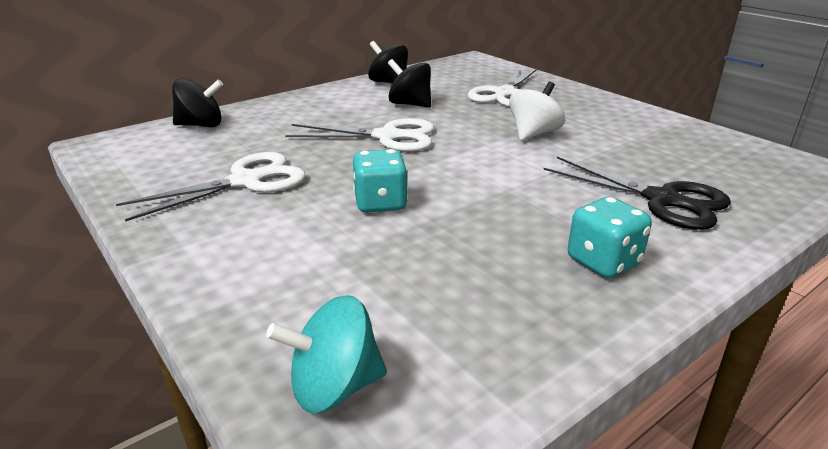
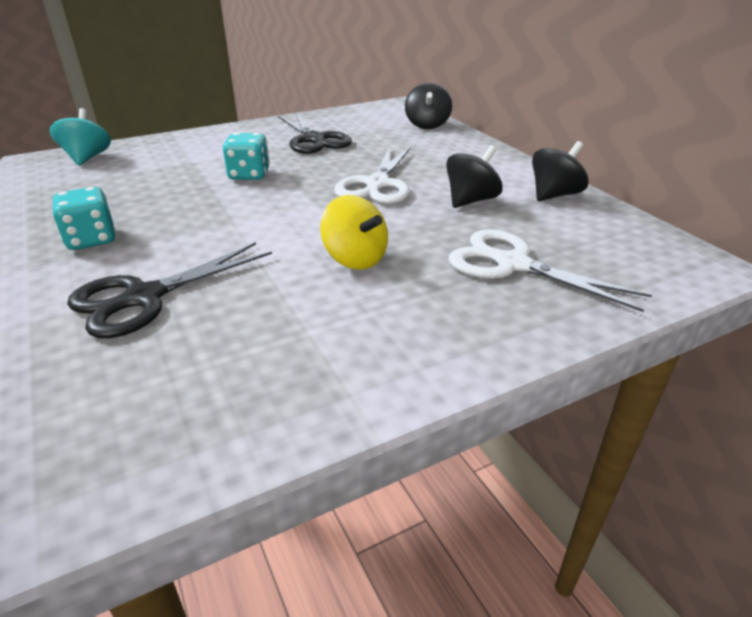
camera: 100 degrees right, 5 degrees up
white scissors [116,152,306,222] -> black scissors [278,111,352,154]
white spinning top [509,82,565,141] -> yellow spinning top [320,195,388,270]

